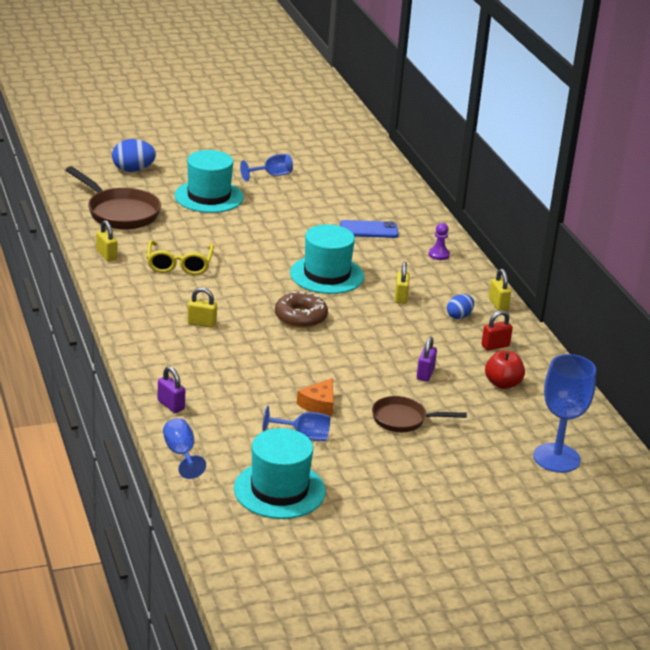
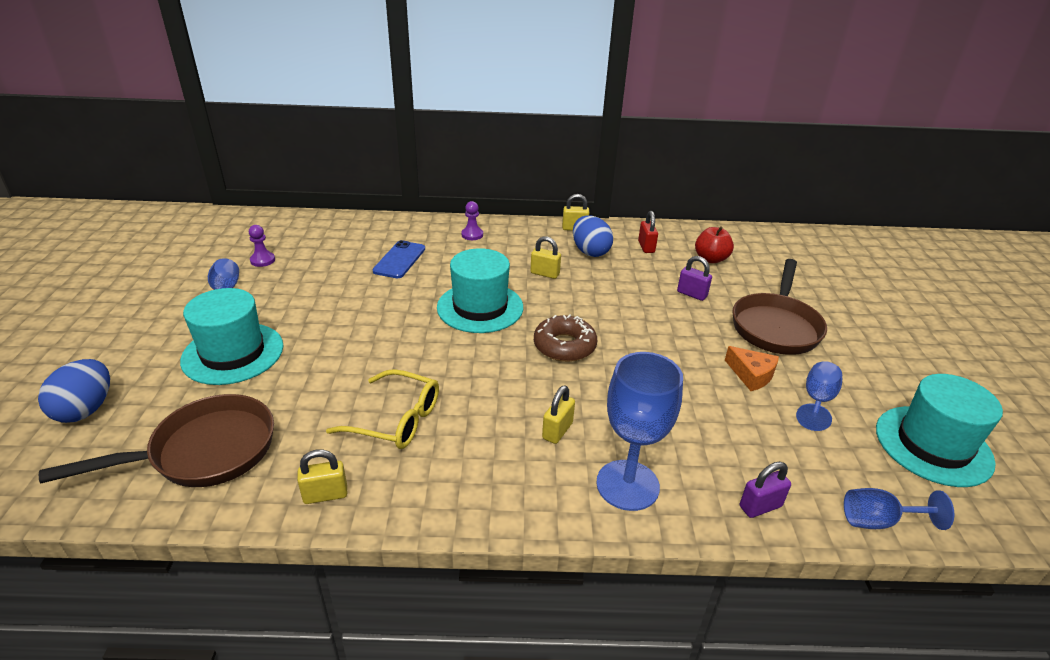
camera: 70 degrees left, 5 degrees up
brown pan [372,396,467,432] -> brown pan [732,259,827,355], size x1.60
blue egg [447,294,474,319] -> blue egg [573,216,613,257], size x1.58
blue goblet [533,354,596,473] -> blue goblet moved to [596,352,683,511]
none -> purple pawn [249,225,275,267]

